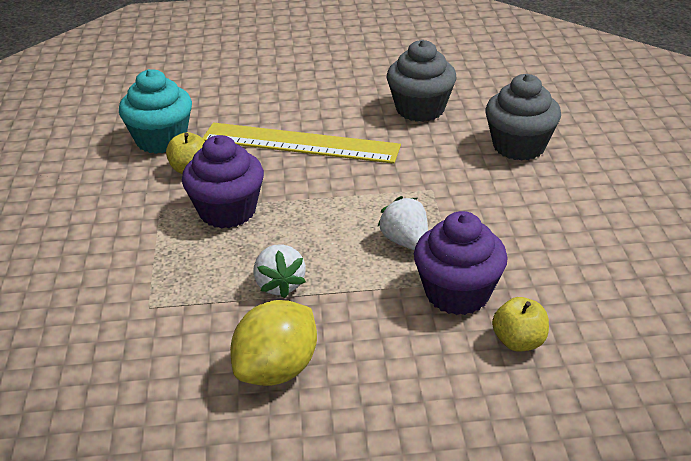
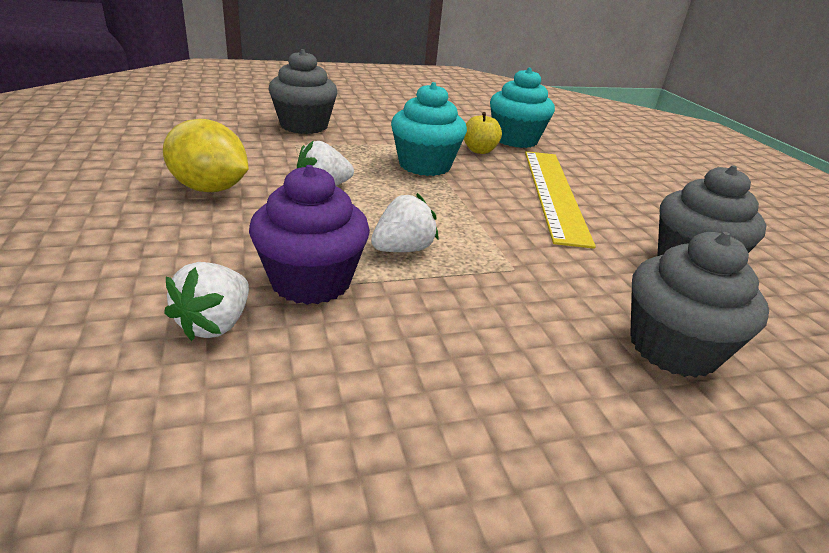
camera: 75 degrees right, 5 degrees down
purple cupcake [182,135,264,229] -> turquoise cupcake [391,82,467,176]
yellow apple [492,297,549,352] -> white strawberry [164,262,249,341]
none -> grey cupcake [268,49,338,134]

